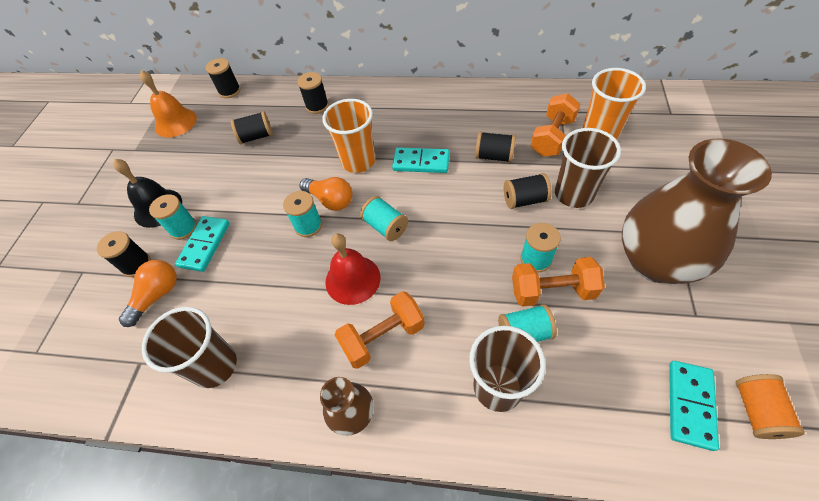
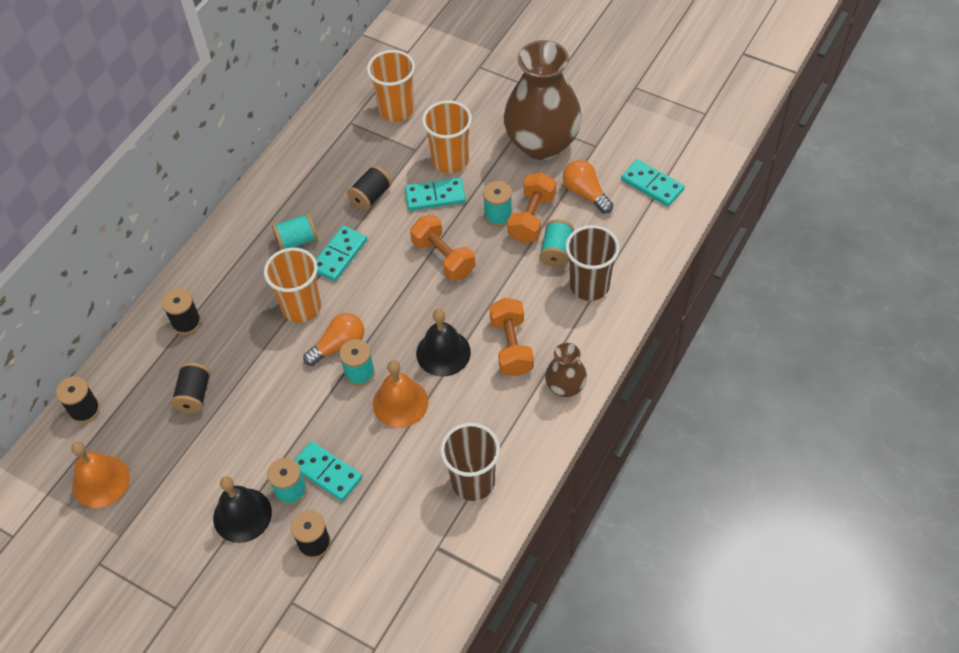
camera: 70 degrees left, 0 degrees up
orange light bulb [119,260,177,327] -> orange light bulb moved to [563,160,613,214]
red bell [325,234,380,305] -> black bell [416,309,471,377]
turquoise spool [360,196,408,241] -> turquoise spool moved to [272,213,318,250]
black spool [504,173,552,209] -> turquoise domino [405,178,466,211]
orange dumbbell [531,93,580,156] -> orange dumbbell moved to [410,215,475,281]
brown cup [555,128,621,208] -> orange cup [422,100,472,173]
orange spool [736,374,805,439] -> none
none -> orange bell [373,360,428,428]

